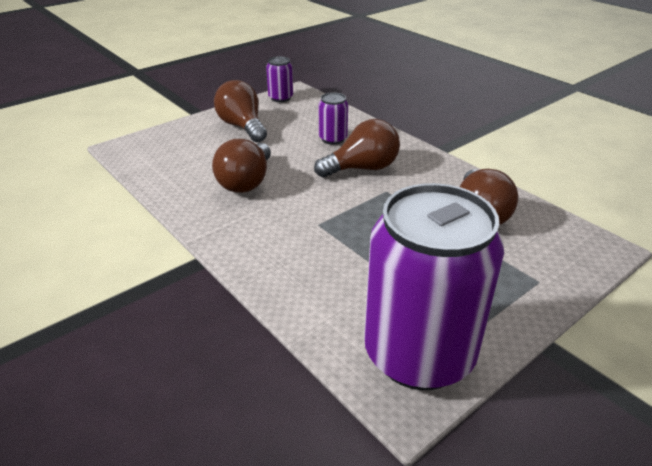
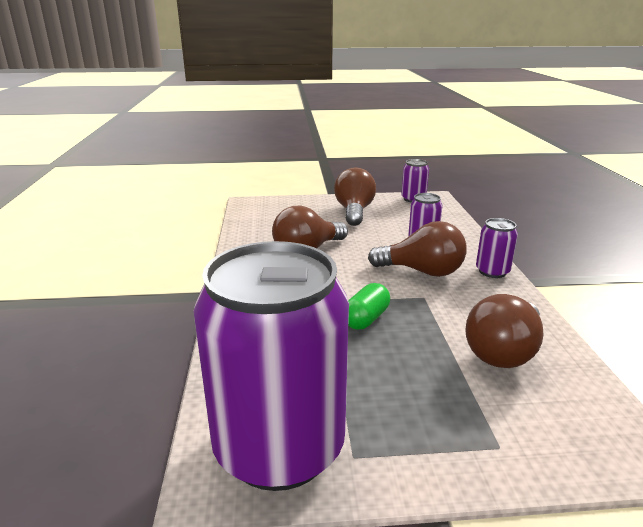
camera: 35 degrees right, 10 degrees down
none -> green capsule [348,283,390,330]
none -> purple can [476,218,518,278]

